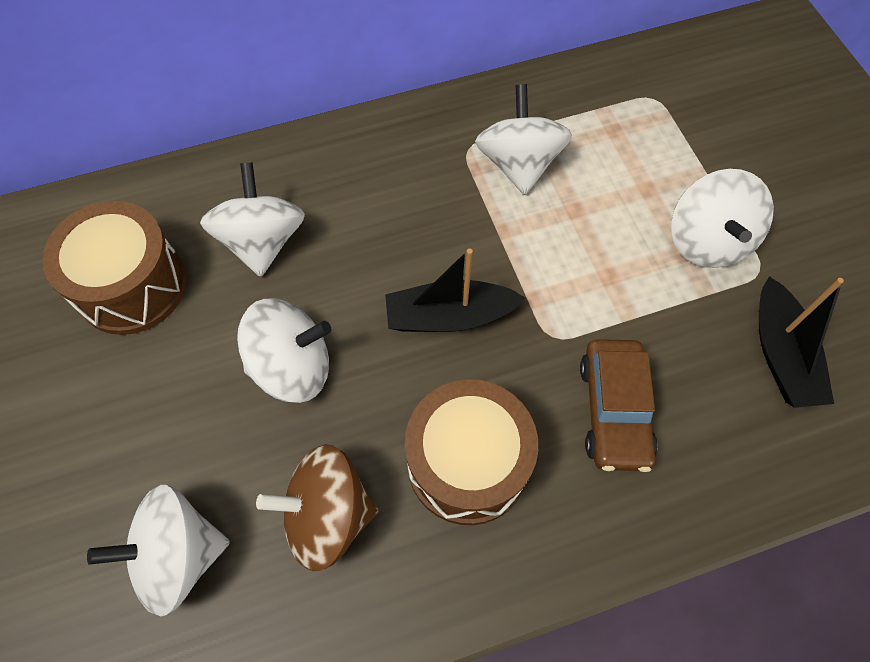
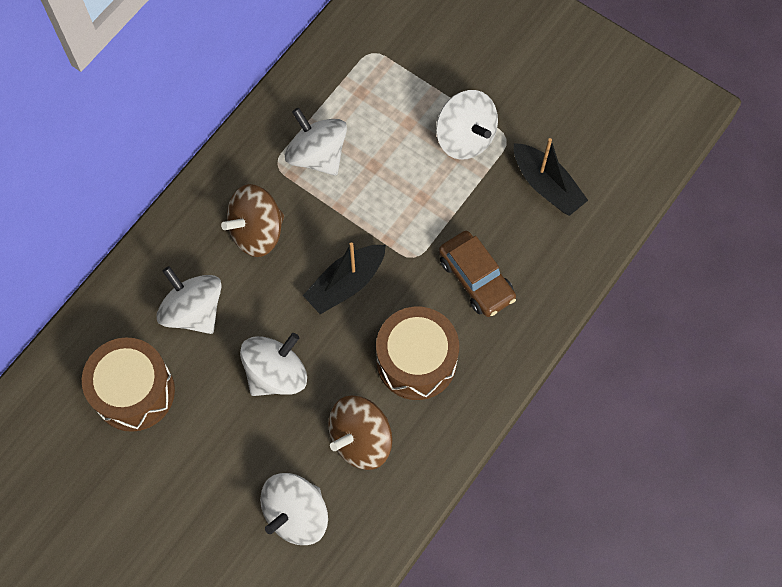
camera: 35 degrees left, 5 degrees up
none -> brown spinning top [221,184,284,257]

